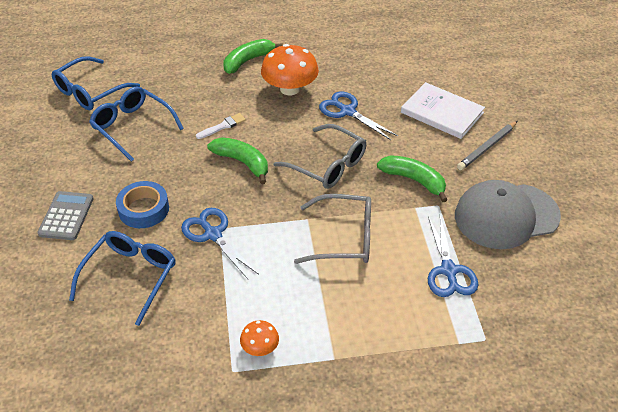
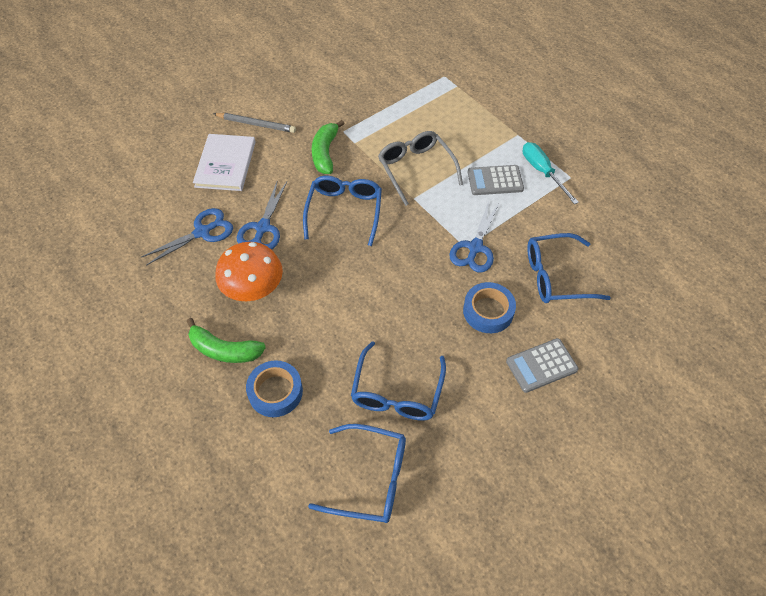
camera: 120 degrees left, 10 degrees up
white brush [196,113,246,139] -> none
green banana [207,137,268,184] -> none
orange mushroom [240,320,279,356] -> turquoise screwdriver [523,142,579,204]
grey glasses [273,124,366,189] -> blue glasses [303,176,382,246]
blue scissors [428,216,478,297] -> blue scissors moved to [141,208,233,266]
grey cap [455,180,561,249] -> none
none -> blue tape [246,360,303,417]
none -> grey calculator [468,165,524,195]

